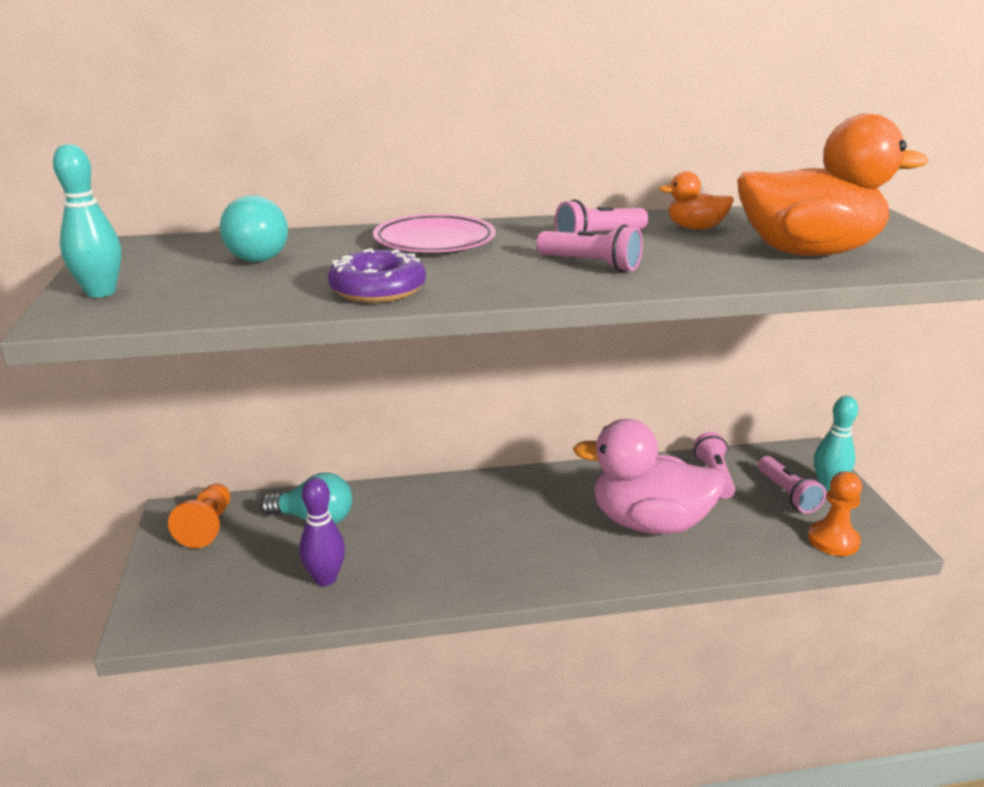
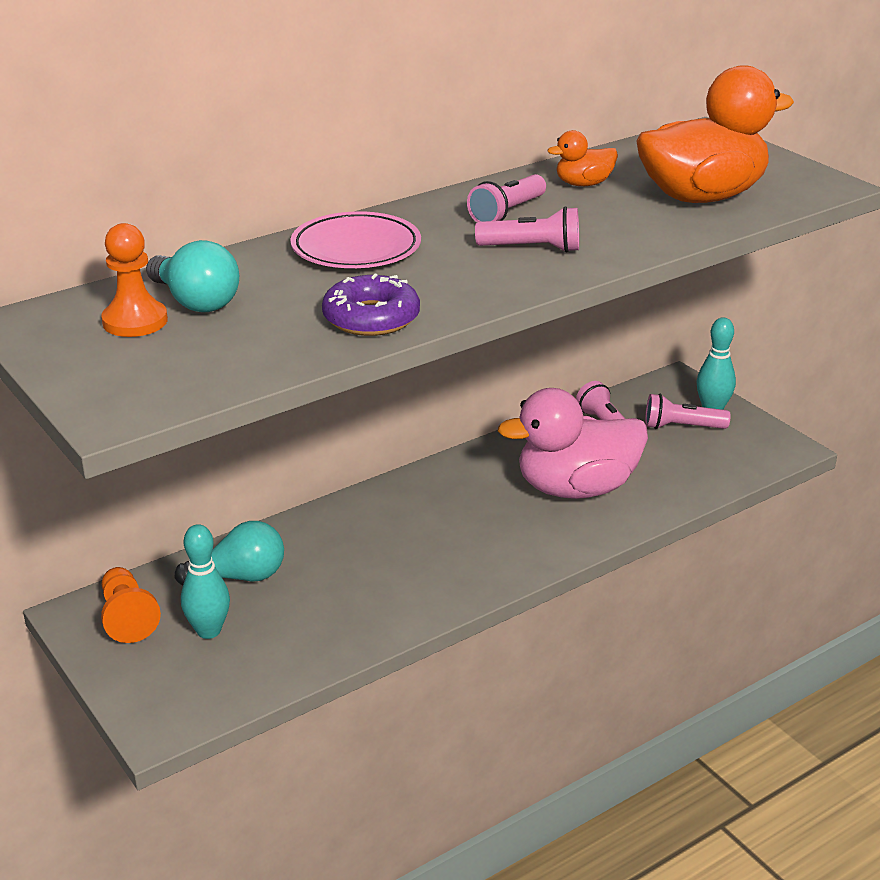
camera: 25 degrees left, 5 degrees up
turquoise bowling pin [53,144,121,298] -> turquoise bowling pin moved to [181,524,230,639]
purple bowling pin [300,478,345,586] -> none
pink flashlight [758,456,826,513] -> pink flashlight turned 135 degrees clockwise [645,394,731,429]
orange pawn [808,471,862,556] -> orange pawn moved to [101,223,168,337]

